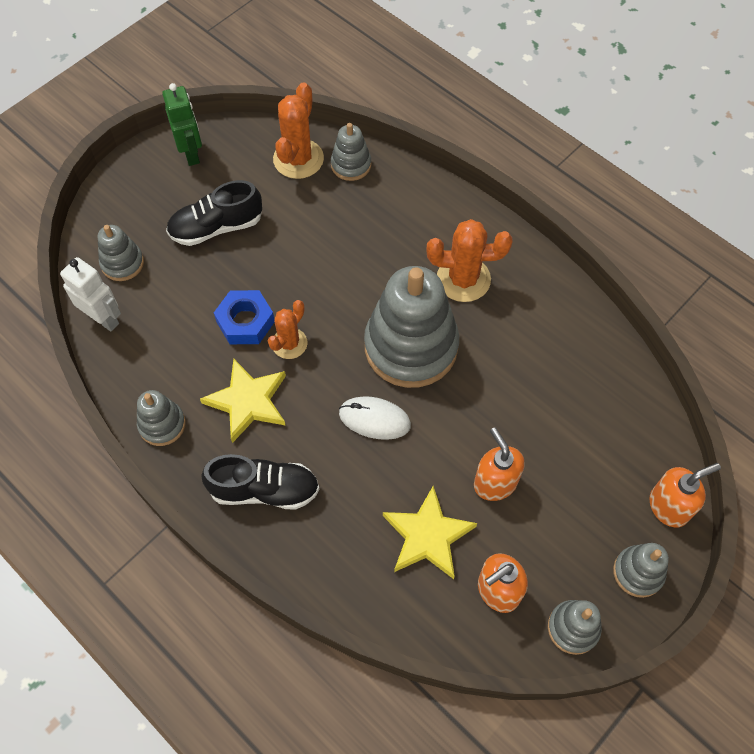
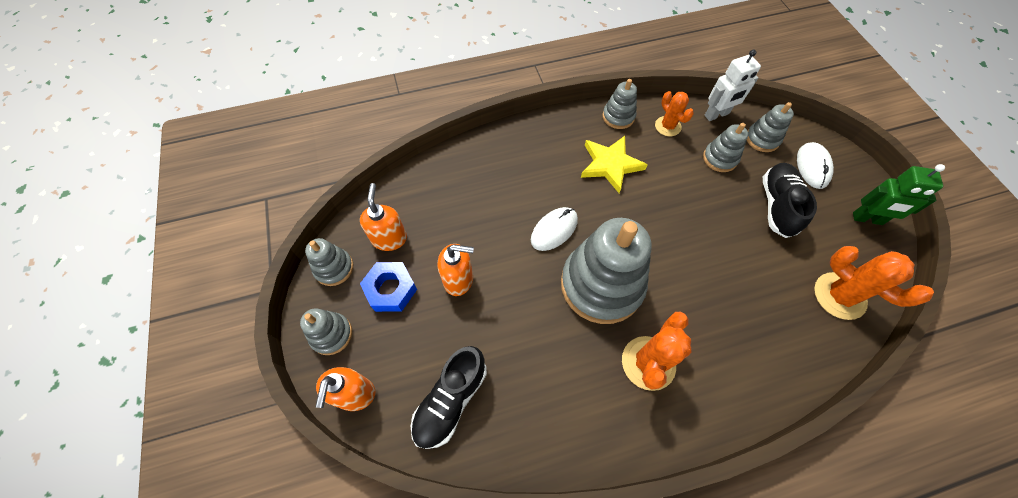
camera: 120 degrees right, 0 degrees up
black shoe [202,454,320,510] -> black shoe moved to [411,346,487,449]
blue nut [214,290,274,344] -> blue nut moved to [360,262,417,312]
orange cactus [268,300,307,359] -> orange cactus moved to [655,91,694,136]
grey stacking toy [331,123,371,181] -> grey stacking toy moved to [703,123,748,172]
yellow star [383,486,477,579] -> none
none -> white mouse [797,142,834,189]

